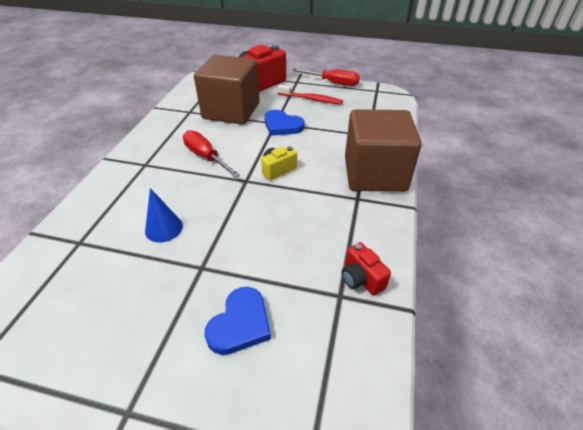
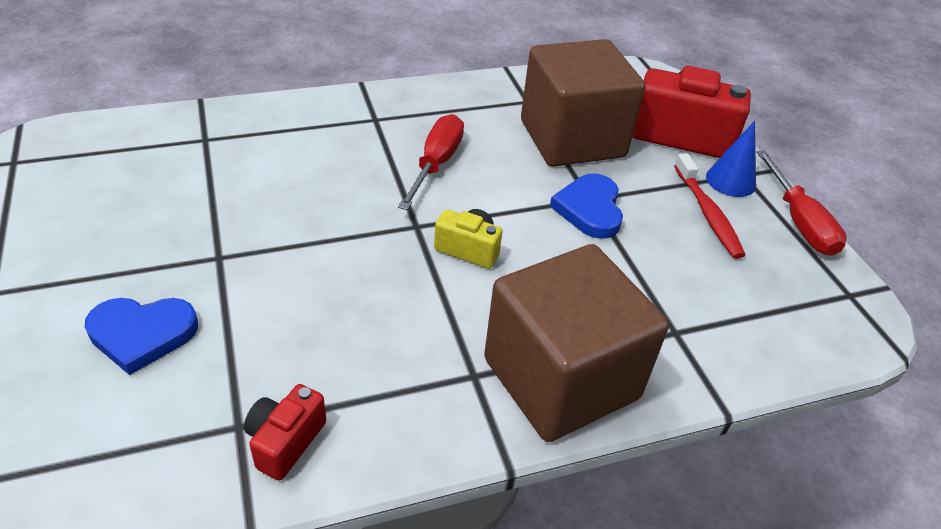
camera: 55 degrees right, 0 degrees up
blue cone [145,188,183,242] -> blue cone moved to [706,121,756,197]

